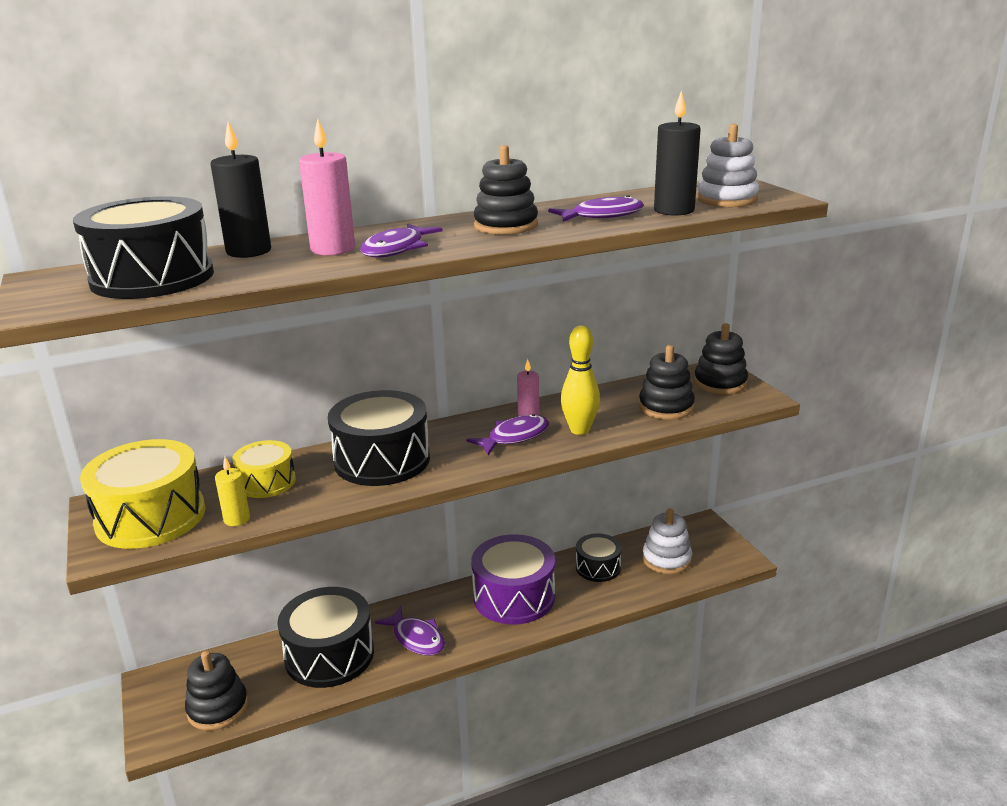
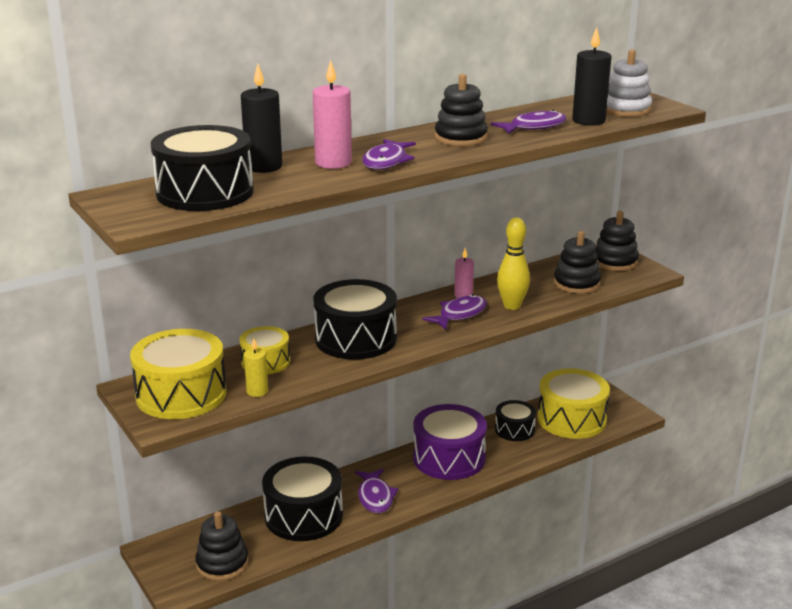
camera: 10 degrees left, 0 degrees up
purple fish [375,606,445,656] -> purple fish turned 45 degrees clockwise [355,468,399,513]
white stacking toy [642,509,692,574] -> yellow drum [537,368,610,439]

